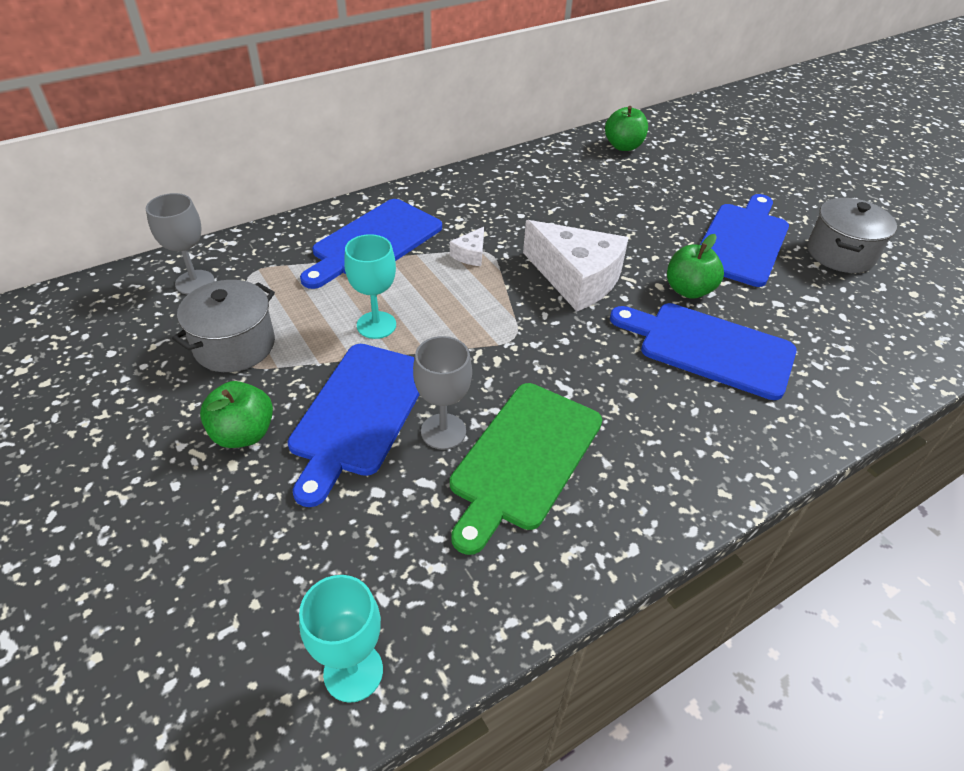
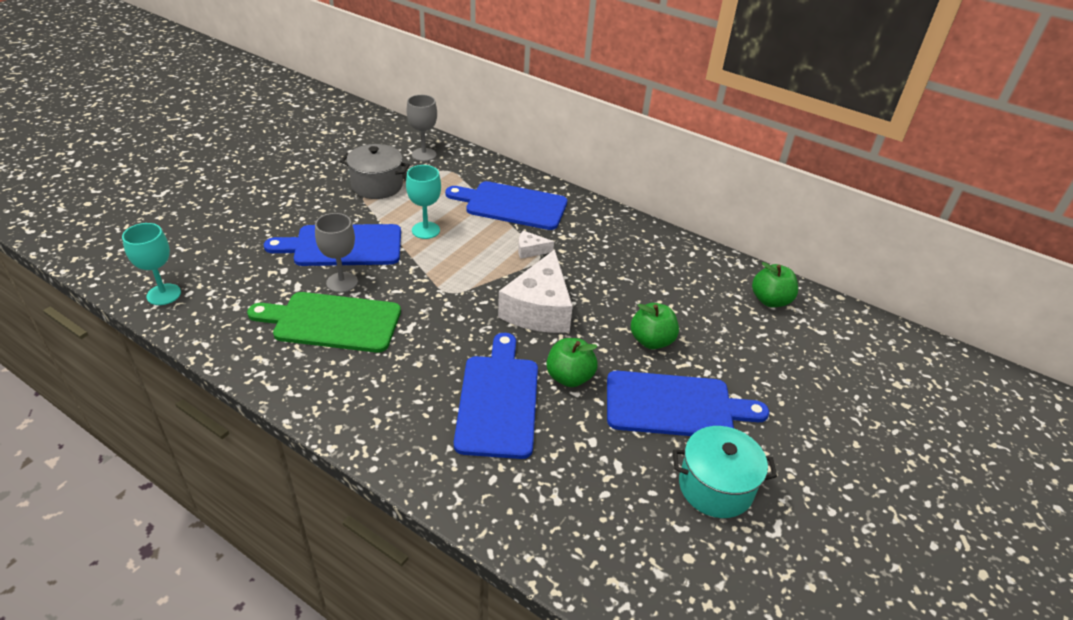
camera: 65 degrees right, 5 degrees down
green apple [200,381,273,448] -> green apple moved to [631,303,679,349]
grey pot [808,198,897,273] -> turquoise pot [673,426,777,518]

